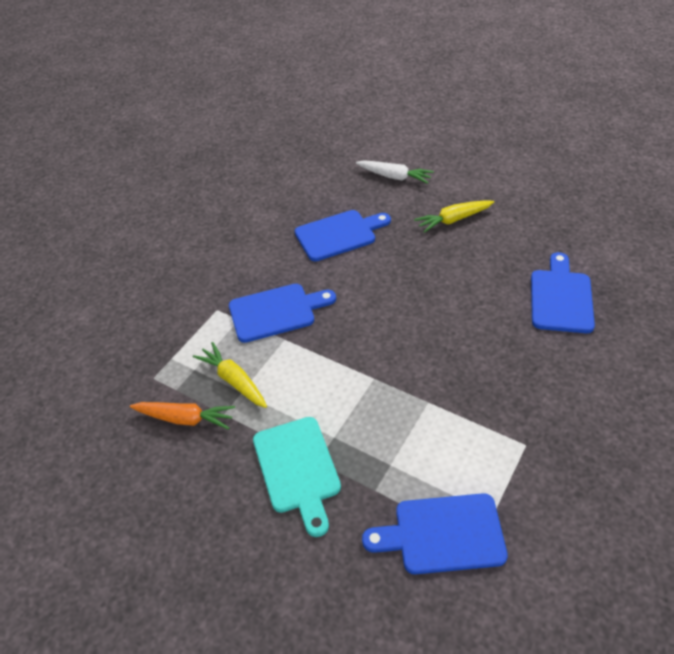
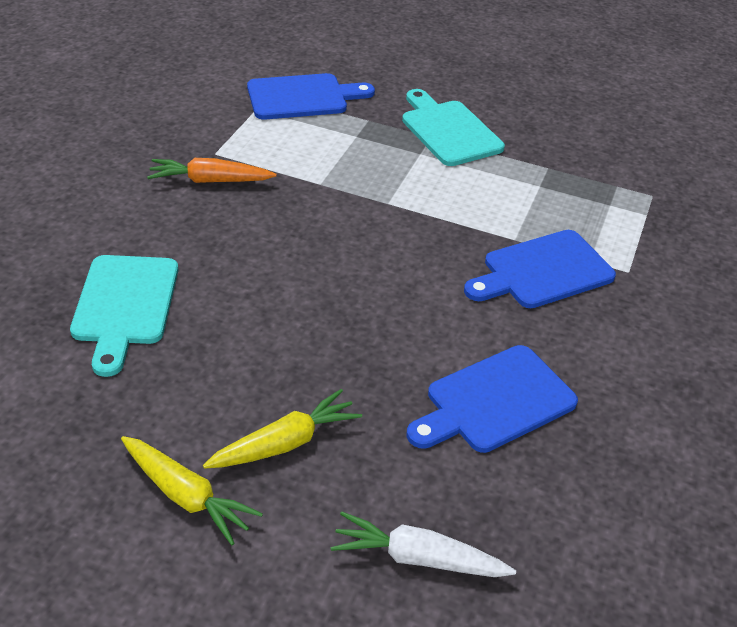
camera: 165 degrees right, 5 degrees down
orange carrot [130,402,235,430] -> orange carrot moved to [147,158,277,183]
yellow carrot [193,342,267,408] -> yellow carrot moved to [121,436,263,545]
blue cutting board [531,252,595,333] -> turquoise cutting board [70,255,178,377]

